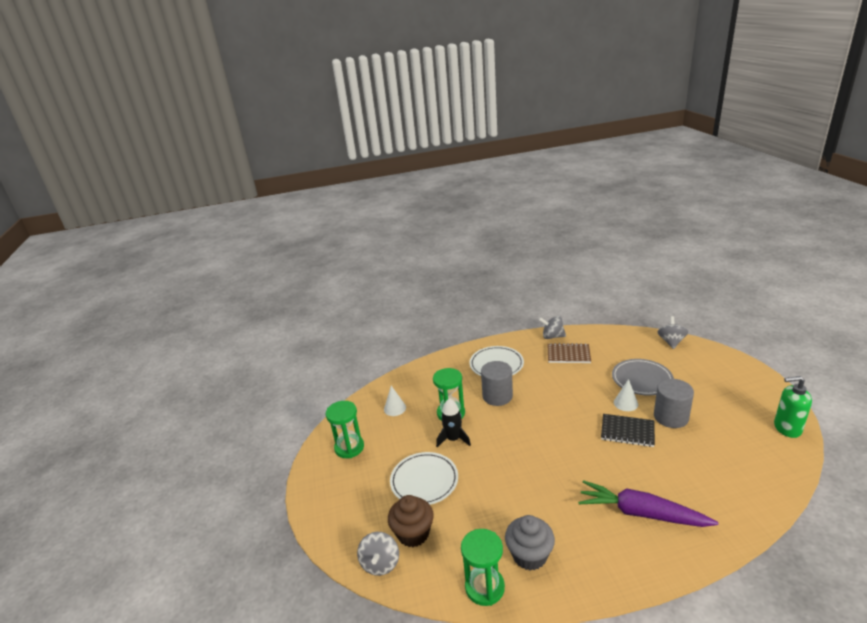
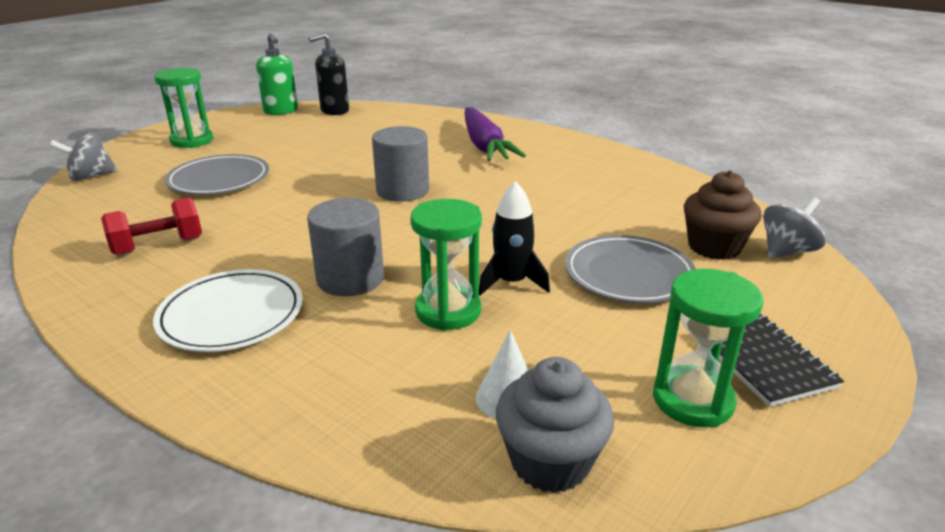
camera: 130 degrees left, 0 degrees up
white plate [390,452,458,505] -> grey plate [565,235,696,303]
green hourglass [461,529,505,606] -> green hourglass moved to [154,68,213,148]
grey cupcake [505,515,555,571] -> grey cupcake moved to [496,357,614,493]
grey spinning top [539,316,566,339] -> none
brown notebook [547,343,591,363] -> red dumbbell [101,198,202,255]
black notebook [601,414,655,447] -> black notebook moved to [719,313,844,407]
white cone [614,379,638,411] -> none
grey cylinder [654,379,694,428] -> grey cylinder moved to [372,126,429,202]
none -> black soap dispenser [309,33,349,115]

